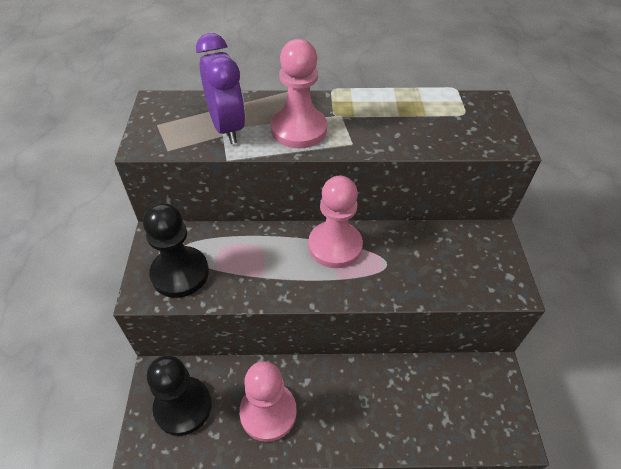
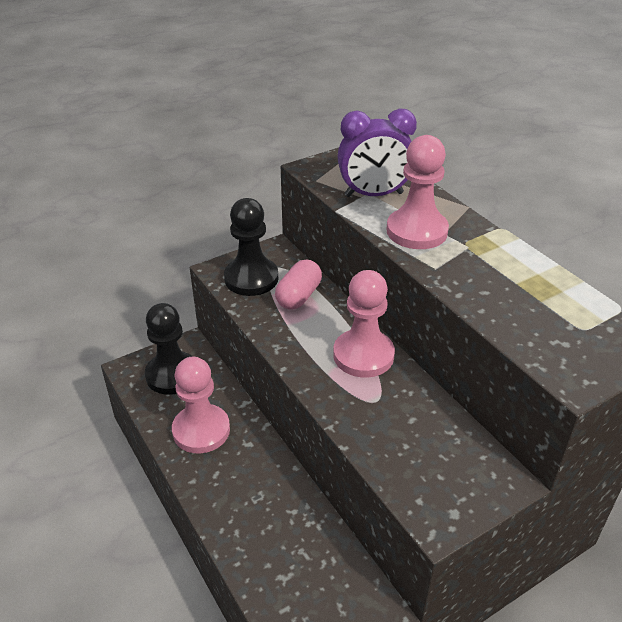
camera: 60 degrees right, 10 degrees down
purple clock [196,33,245,144] -> purple clock turned 45 degrees clockwise [338,108,417,197]
none -> pink capsule [275,259,322,310]

